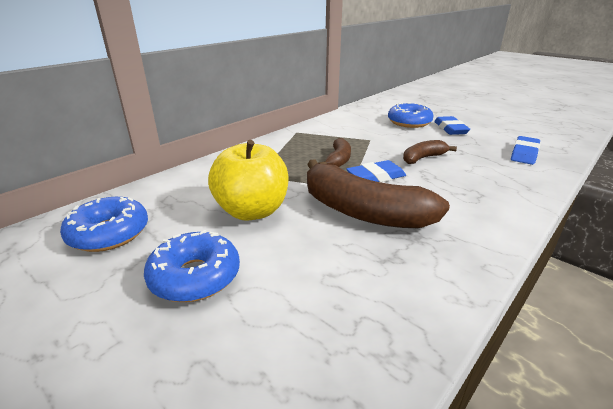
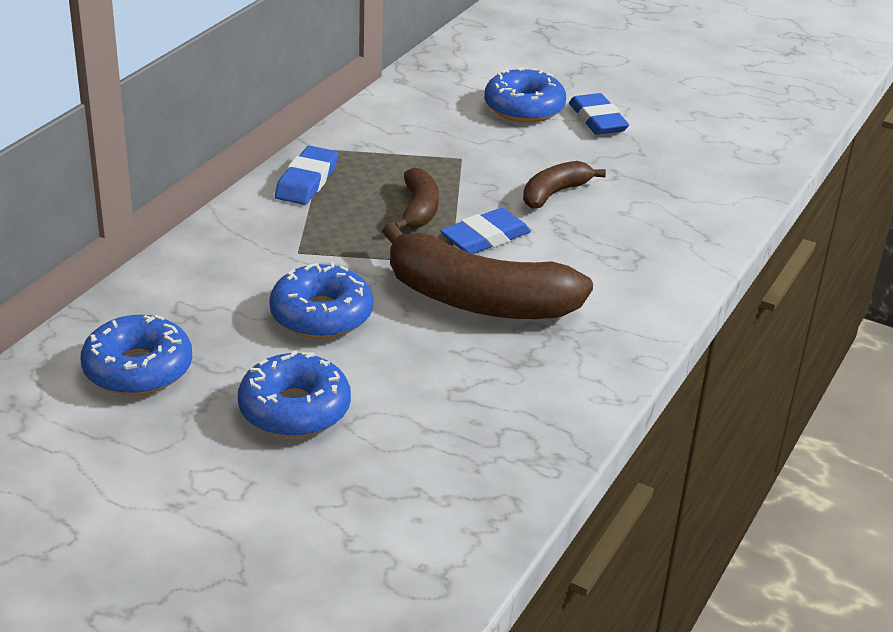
camera: 15 degrees left, 5 degrees up
yellow apple [208,140,289,221] -> blue donut [269,262,373,339]
blue eraser [511,136,540,165] -> blue eraser moved to [275,146,338,205]

